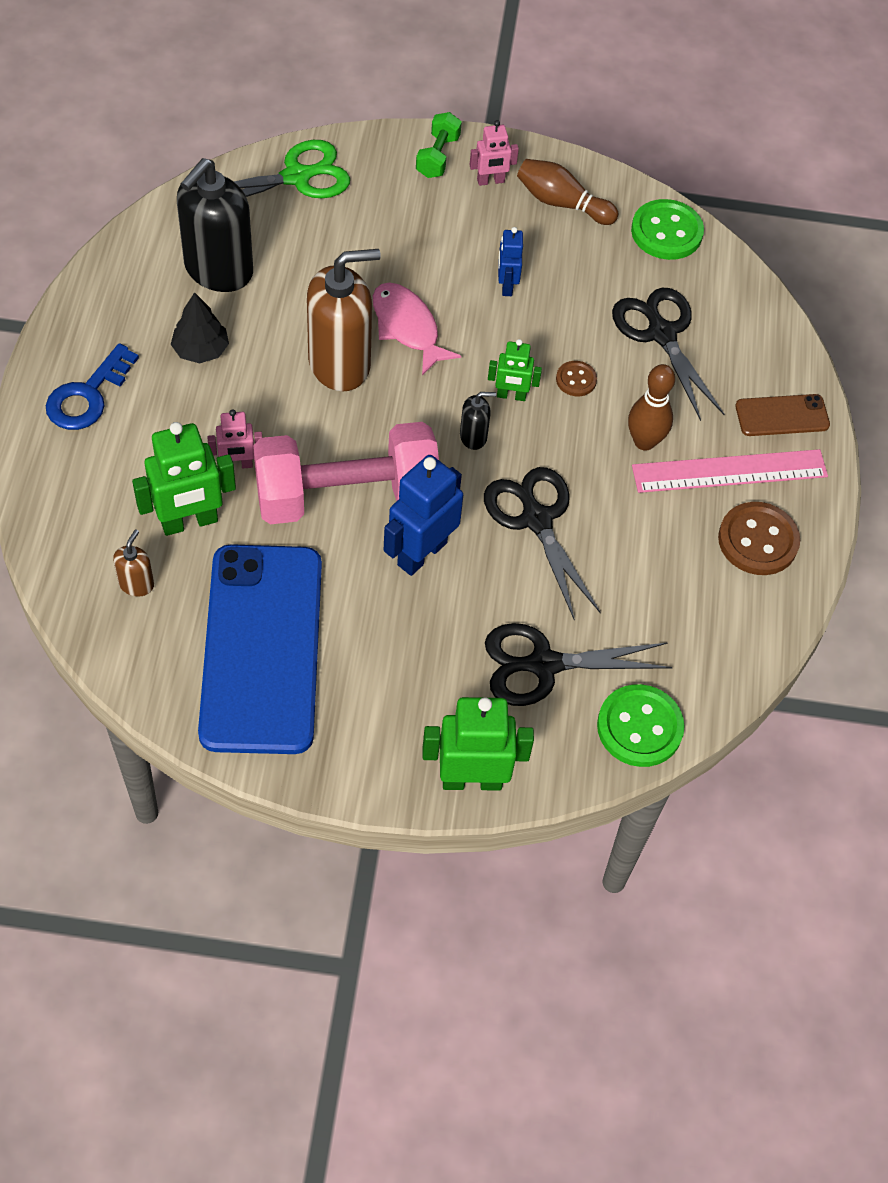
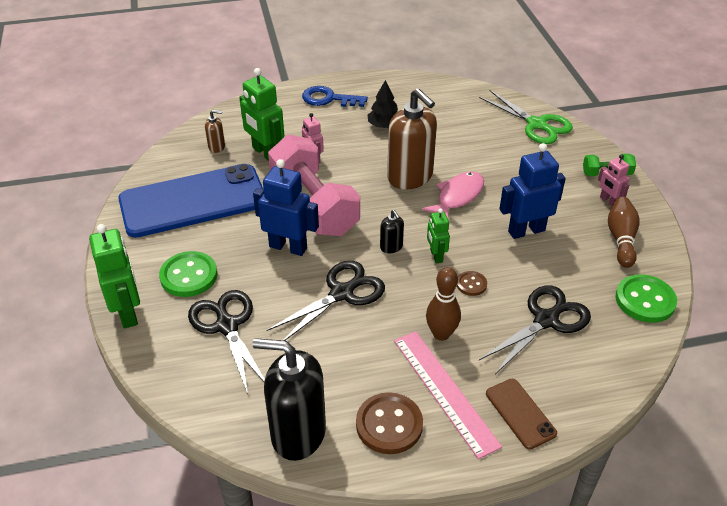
camera: 75 degrees right, 15 degrees down
black soap dispenser [177,158,253,292] -> black soap dispenser moved to [253,338,326,461]
blue robot [498,227,523,296] -> blue robot [499,143,566,239], size x1.78
green button [597,684,685,767] -> green button moved to [159,251,218,297]

